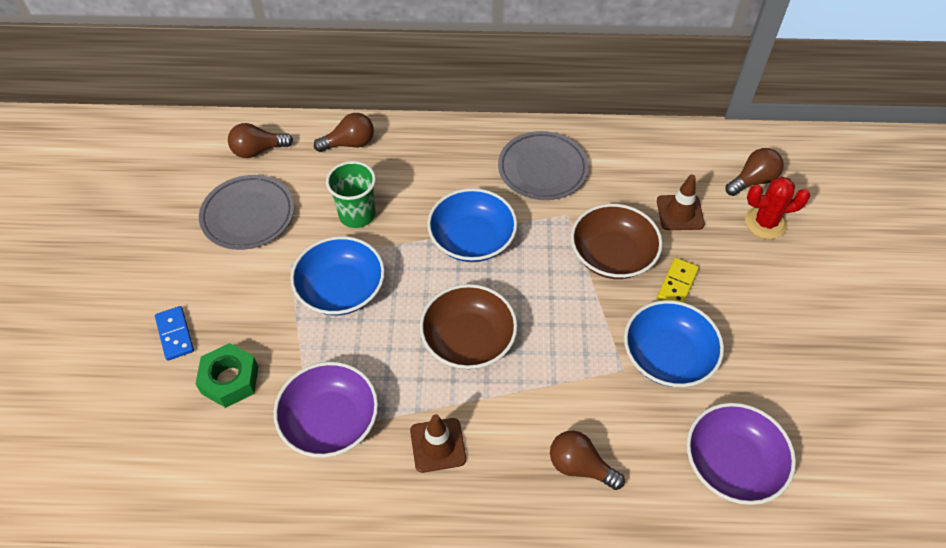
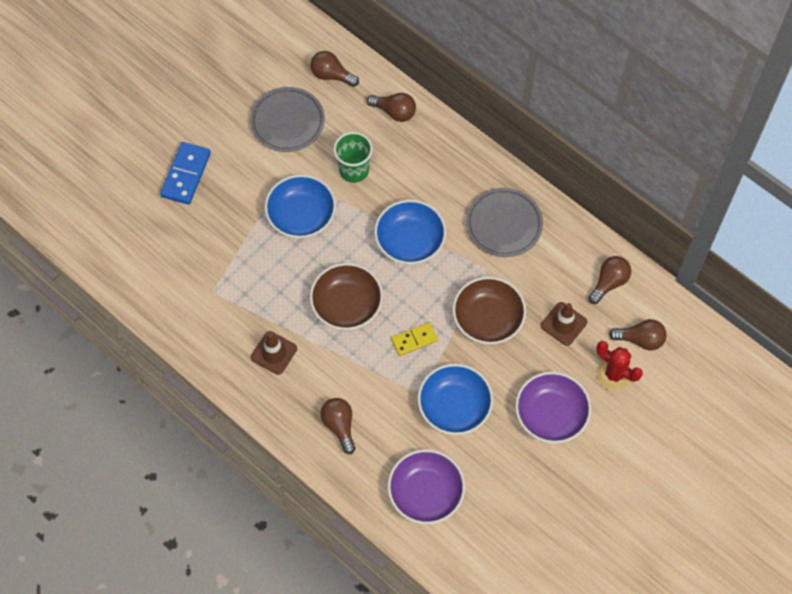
camera: 40 degrees right, 10 degrees up
blue domino [155,306,194,361] -> blue domino [160,142,211,205], size x1.56
green nut [196,343,259,408] -> none
purple bowl [274,362,378,458] -> purple bowl moved to [515,372,591,443]
yellow domino [657,258,699,302] -> yellow domino moved to [391,322,438,356]
none -> brown light bulb [588,256,631,304]

